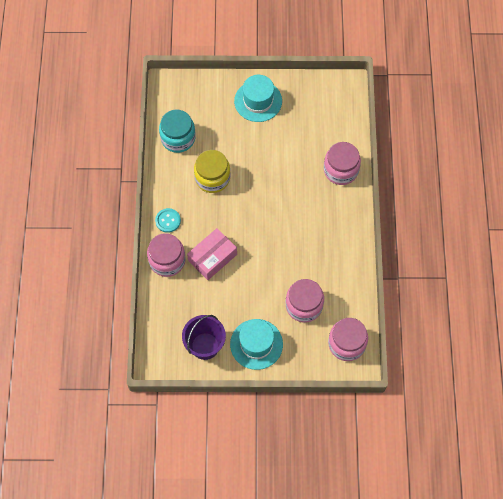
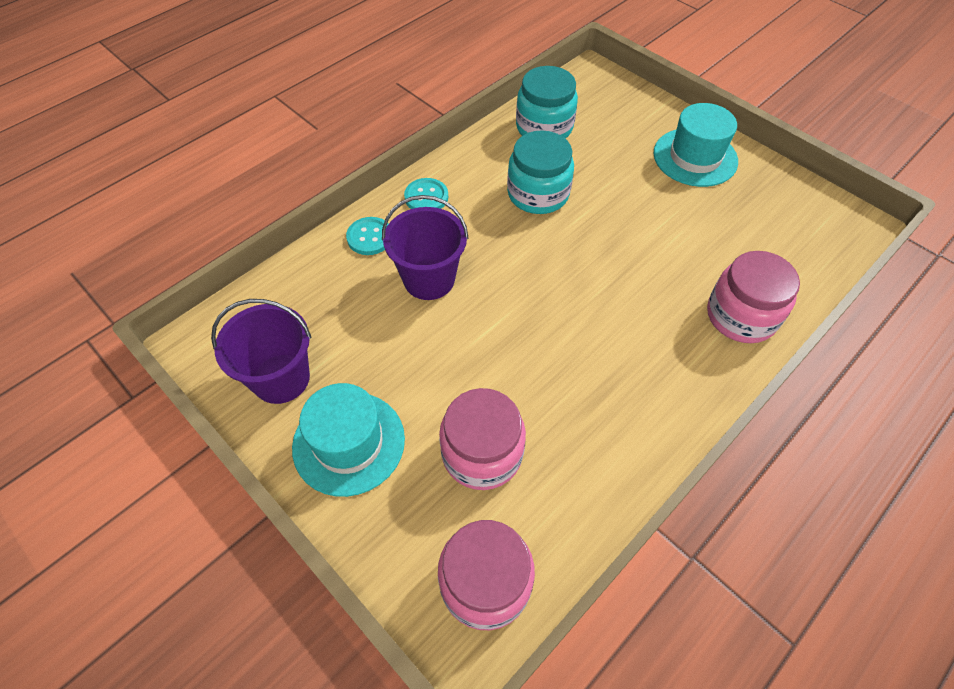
camera: 45 degrees right, 10 degrees down
pink jar [147,233,185,277] -> turquoise button [346,217,389,255]
pink box [187,228,237,280] -> purple bucket [382,195,468,300]
yellow jar [194,150,230,193] -> turquoise jar [507,130,574,214]

